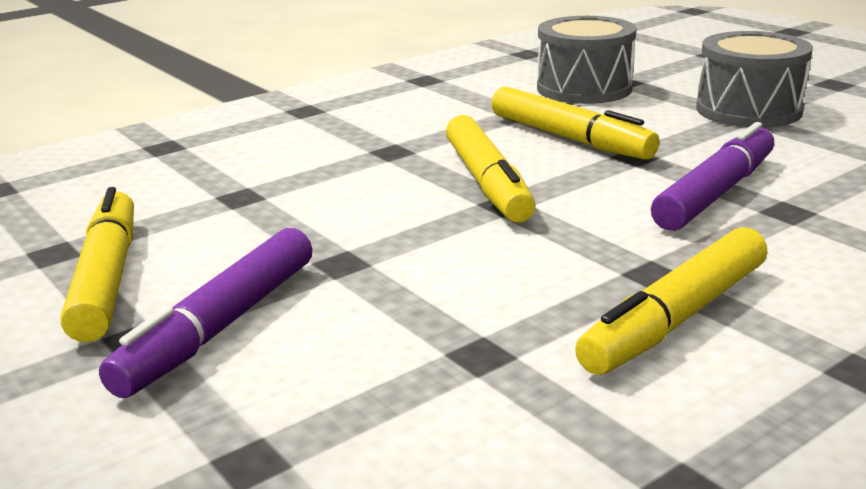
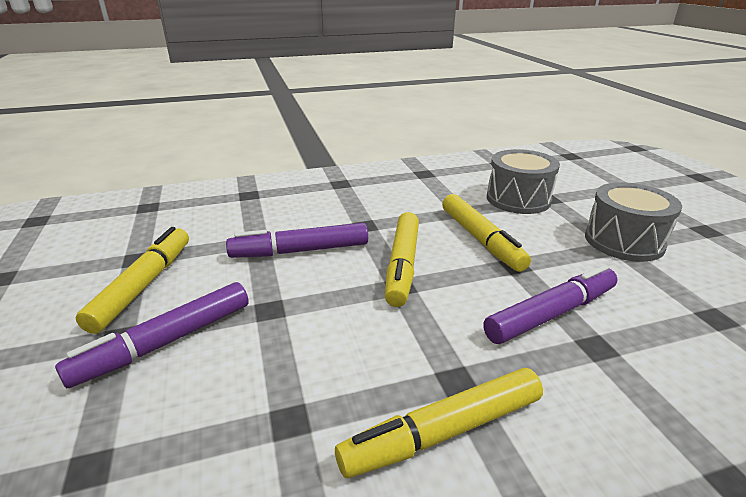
camera: 20 degrees right, 5 degrees up
none -> purple marker [226,223,368,258]

